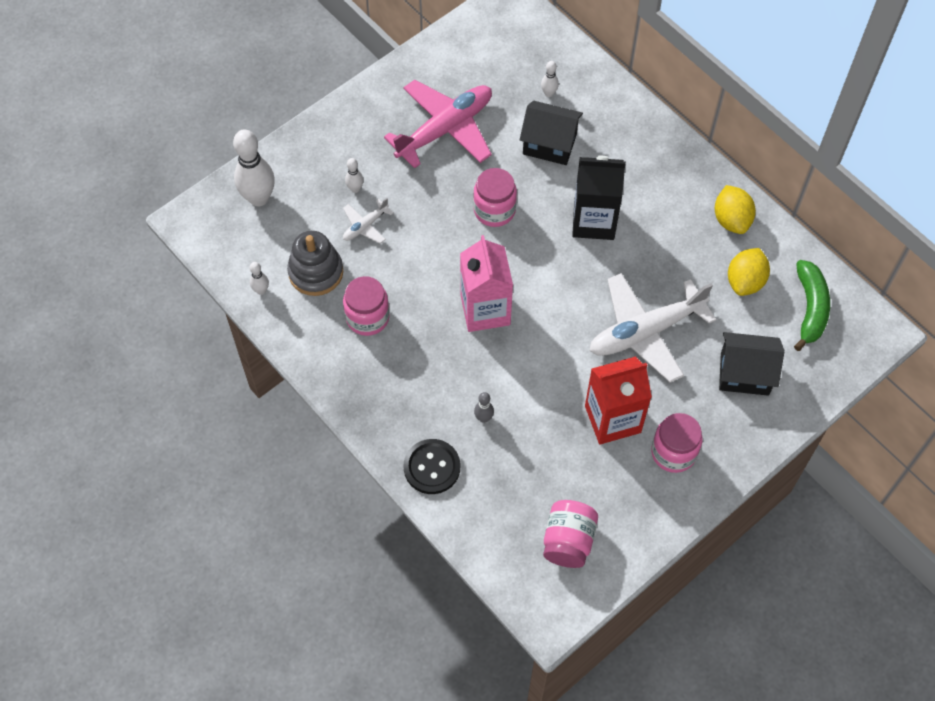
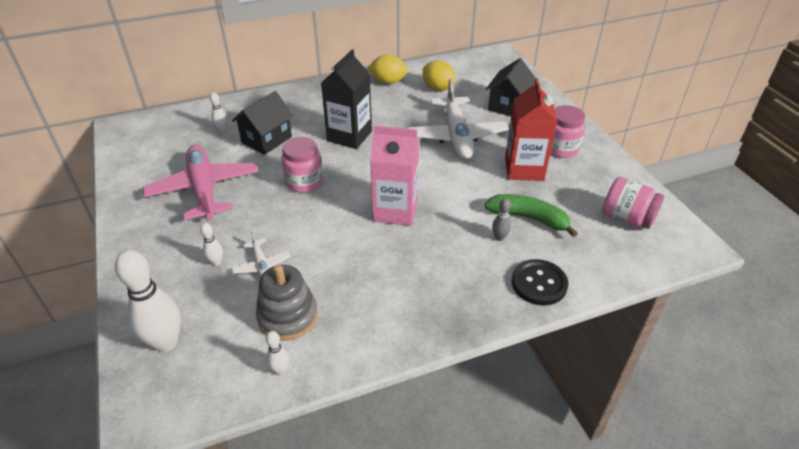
camera: 70 degrees left, 20 degrees down
pink jar [343,276,390,336] -> none
green banana [794,260,830,351] -> green banana moved to [485,194,578,237]

